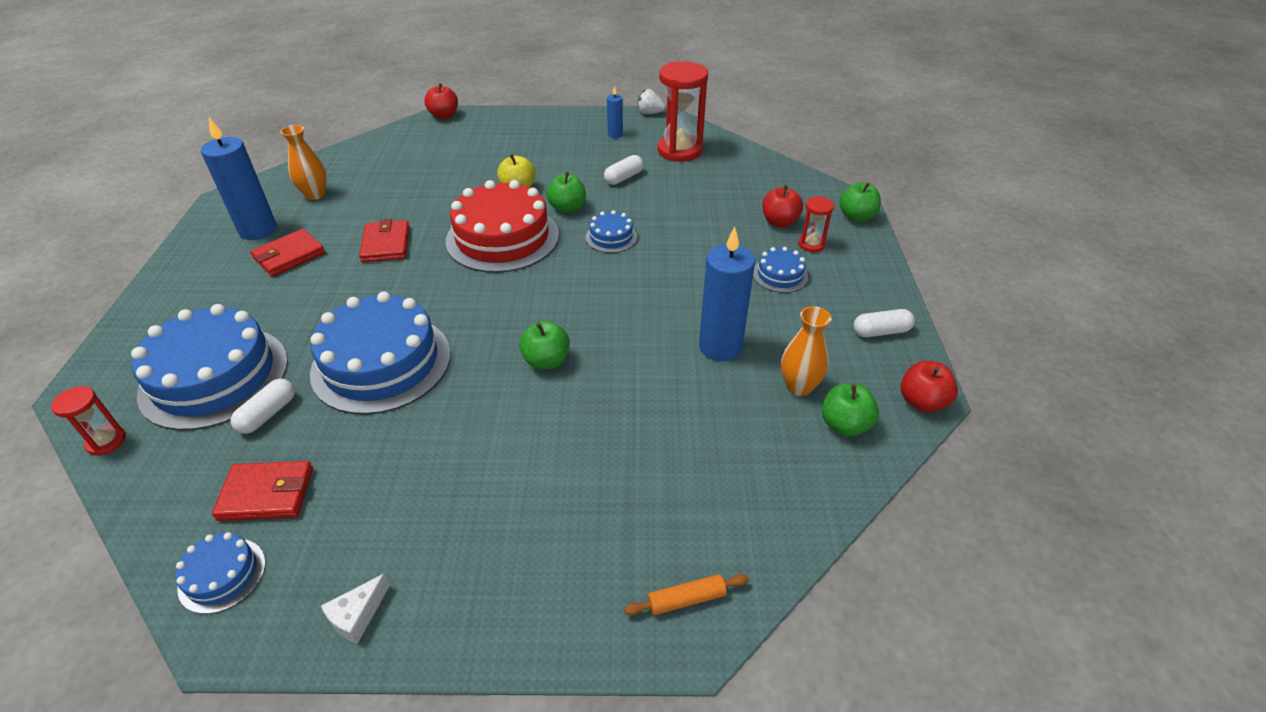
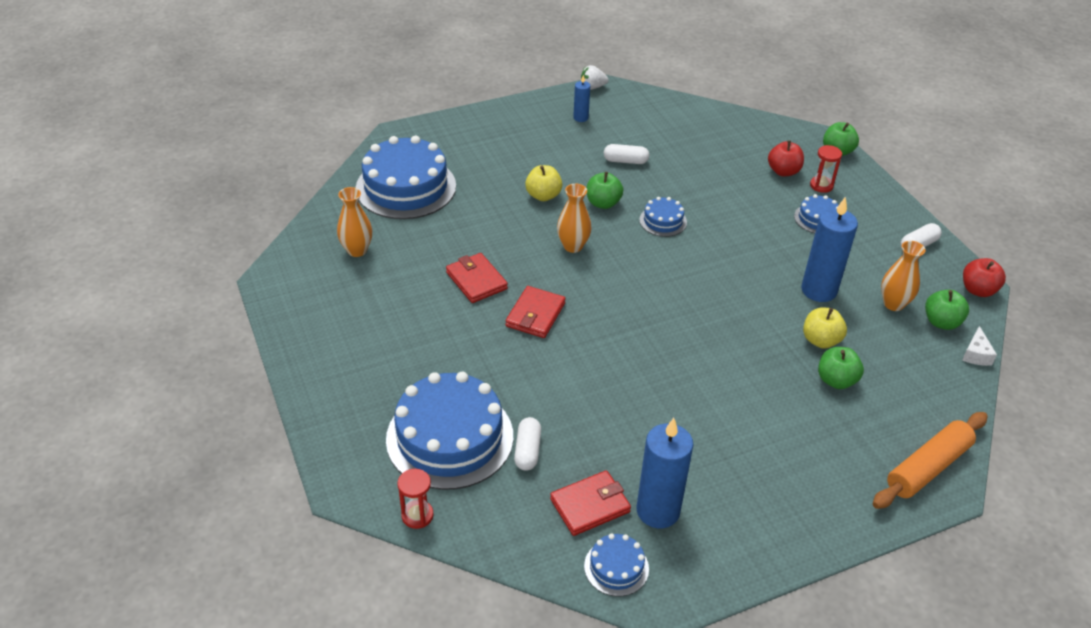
camera: 25 degrees left, 0 degrees up
blue candle [201,118,277,240] -> blue candle moved to [636,418,693,528]
red wallet [250,229,325,277] -> red wallet moved to [505,286,566,338]
blue cake [310,291,451,415] -> blue cake moved to [356,136,456,219]
white cheese [321,574,390,644] -> white cheese moved to [962,326,997,366]
red apple [424,83,458,119] -> none
red cake [446,180,559,273] -> orange vase [557,184,591,253]
green apple [519,321,570,370] -> green apple moved to [818,347,864,389]
white capsule [604,155,644,185] -> white capsule turned 75 degrees clockwise [604,144,649,164]
orange rolling pin [624,574,749,615] -> orange rolling pin [873,412,988,509], size x1.96
red hourglass [657,61,708,162] -> none
none -> yellow apple [803,307,847,349]

